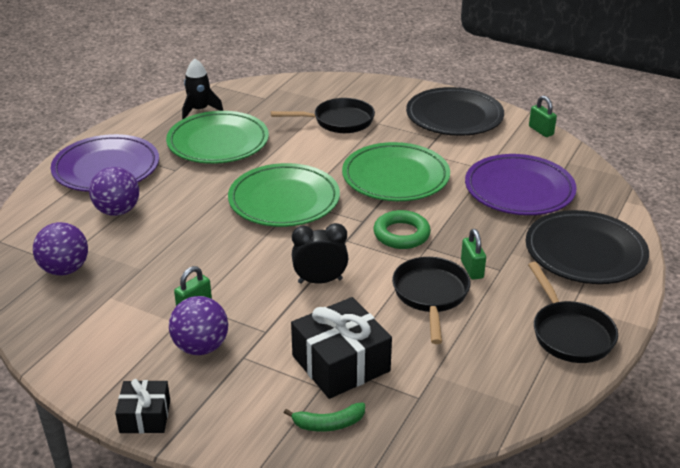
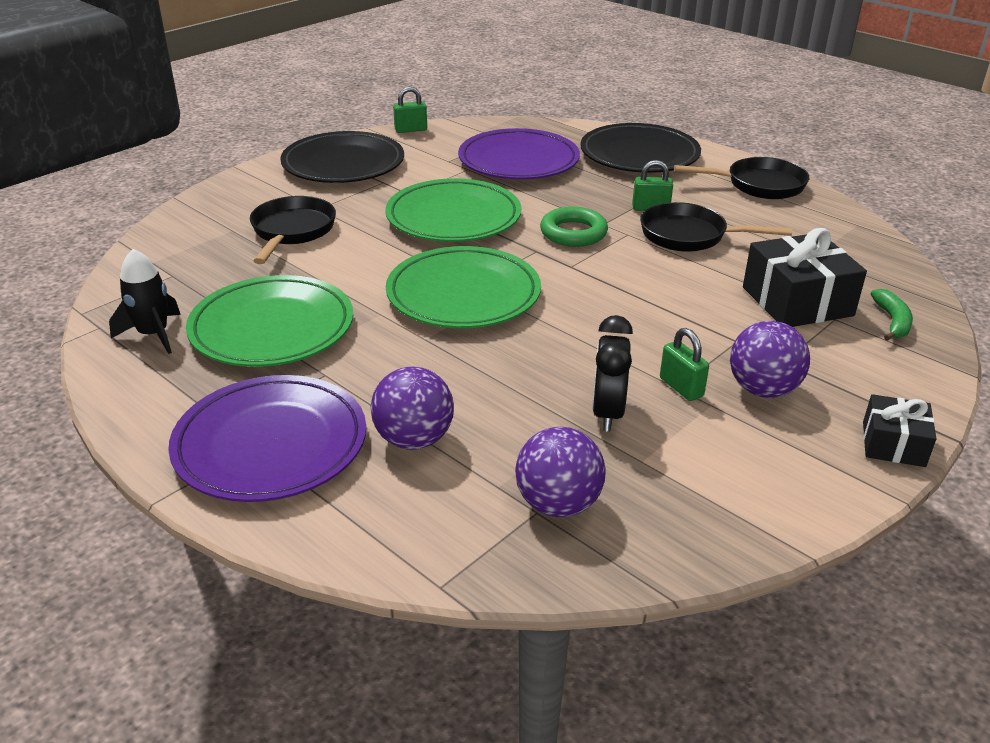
camera: 75 degrees left, 0 degrees up
black clock [292,223,348,284] -> black clock moved to [592,315,633,432]

